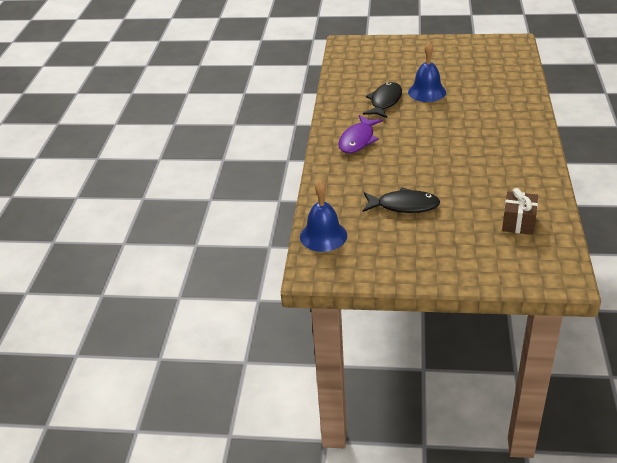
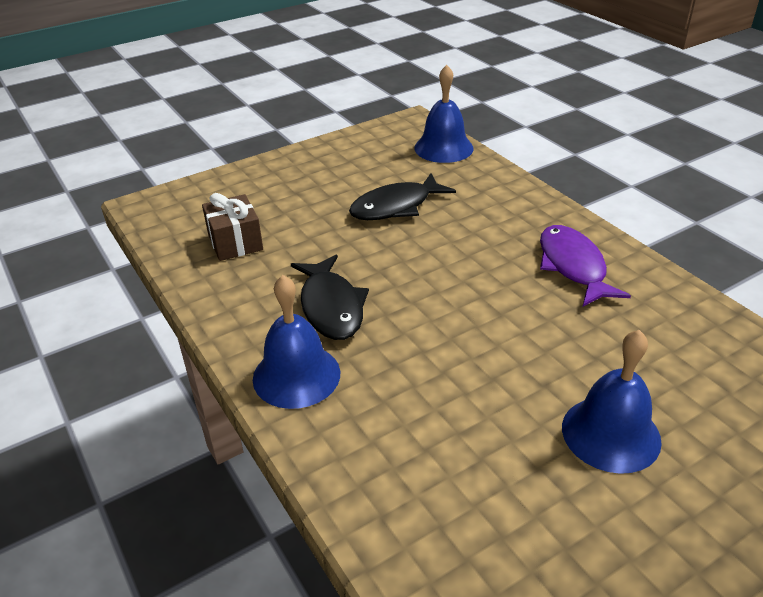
camera: 140 degrees right, 0 degrees up
black fish [363,82,402,118] -> black fish moved to [291,255,369,340]
none -> blue bell [253,275,340,409]

